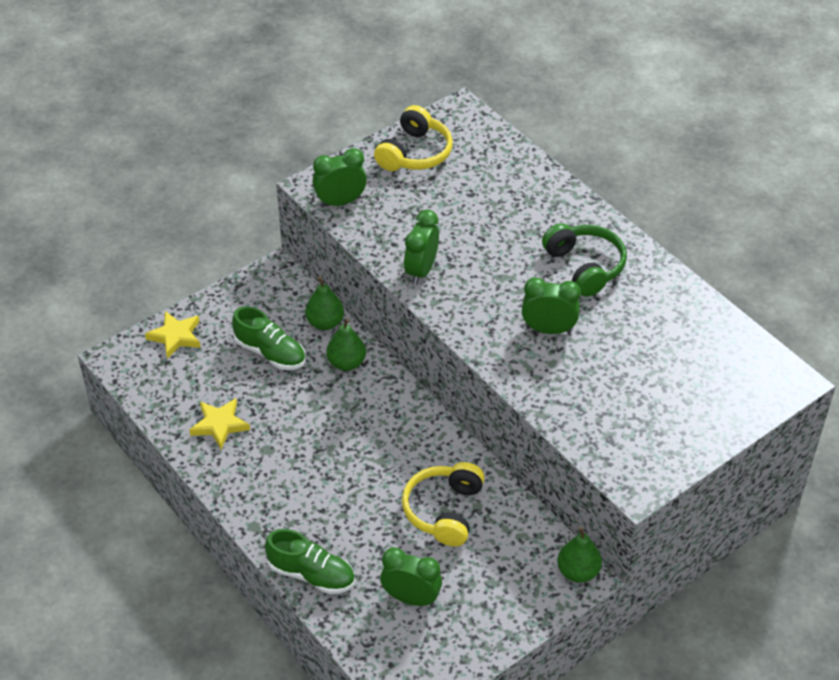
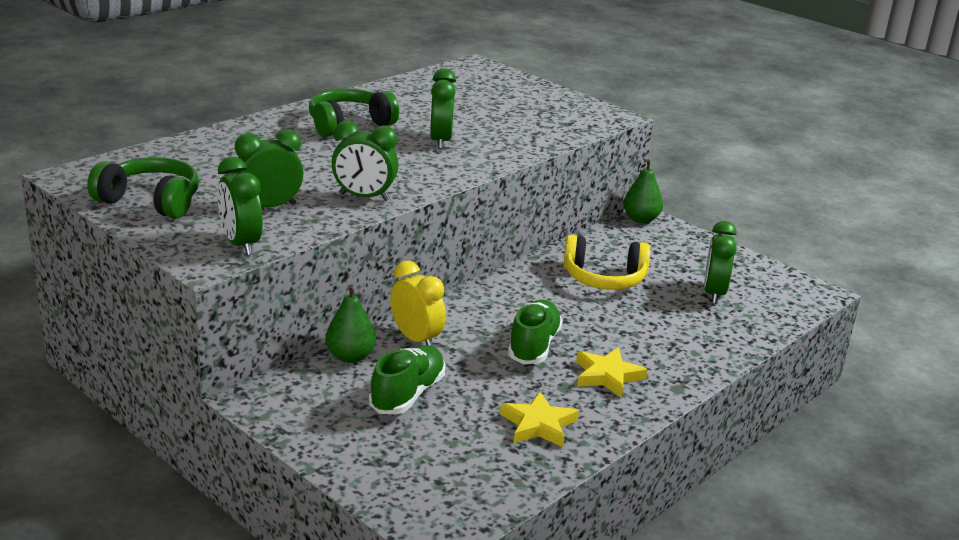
camera: 100 degrees left, 20 degrees down
yellow star [145,311,201,359] -> yellow star moved to [576,348,648,398]
green shoe [265,529,355,594] -> green shoe moved to [508,300,563,364]
green pear [326,318,366,371] -> yellow clock [390,260,446,346]
yellow headphones [374,105,453,171] -> green headphones [87,157,199,219]
none -> green clock [234,129,304,207]

